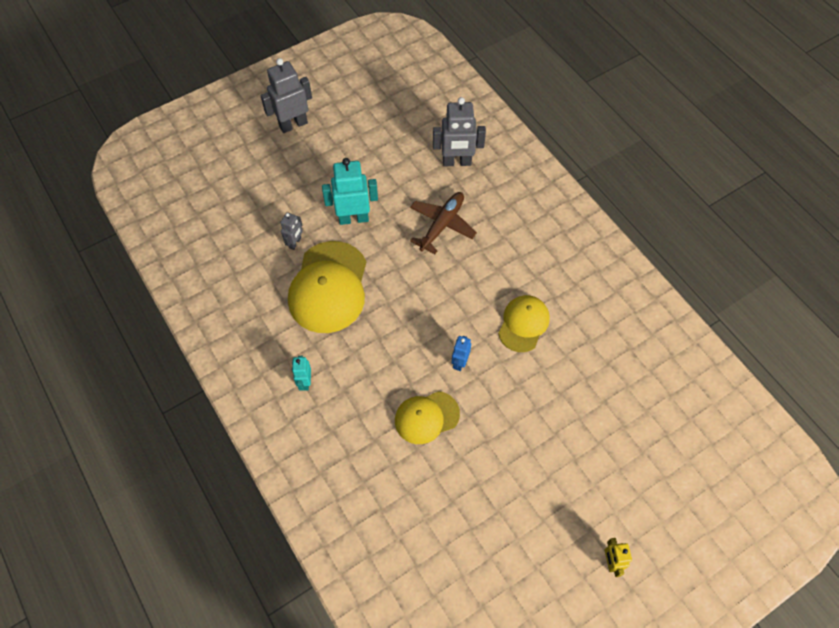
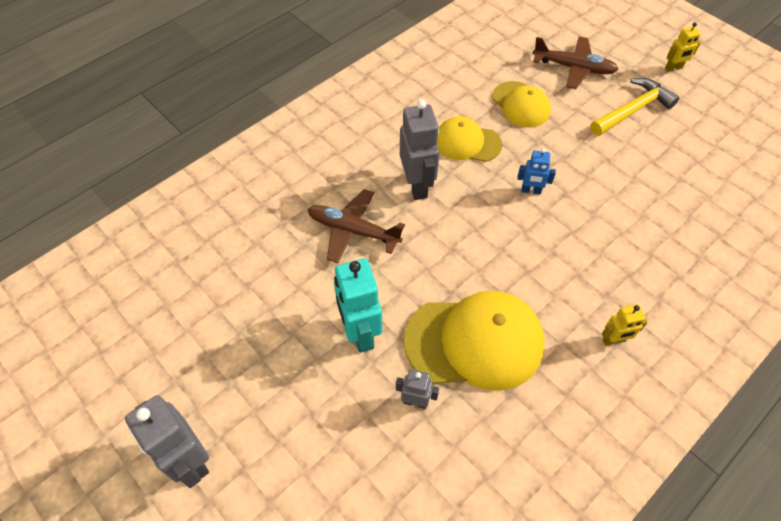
camera: 100 degrees left, 5 degrees down
turquoise robot [292,356,311,391] -> yellow robot [602,304,648,346]
yellow cap [395,391,460,444] -> yellow cap moved to [492,81,551,128]
grey robot [433,97,486,166] -> grey robot moved to [400,99,440,200]
none -> brown plane [532,36,619,89]
none -> yellow hammer [590,78,679,136]

